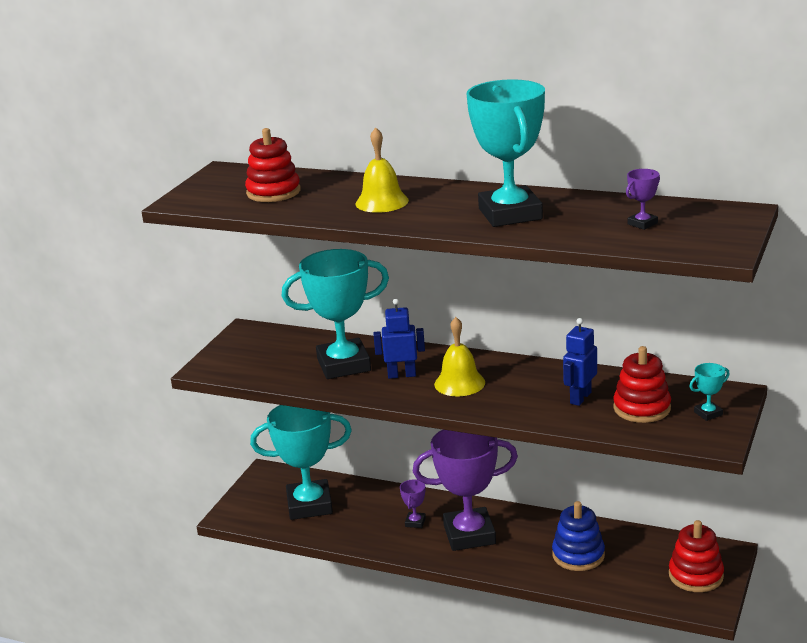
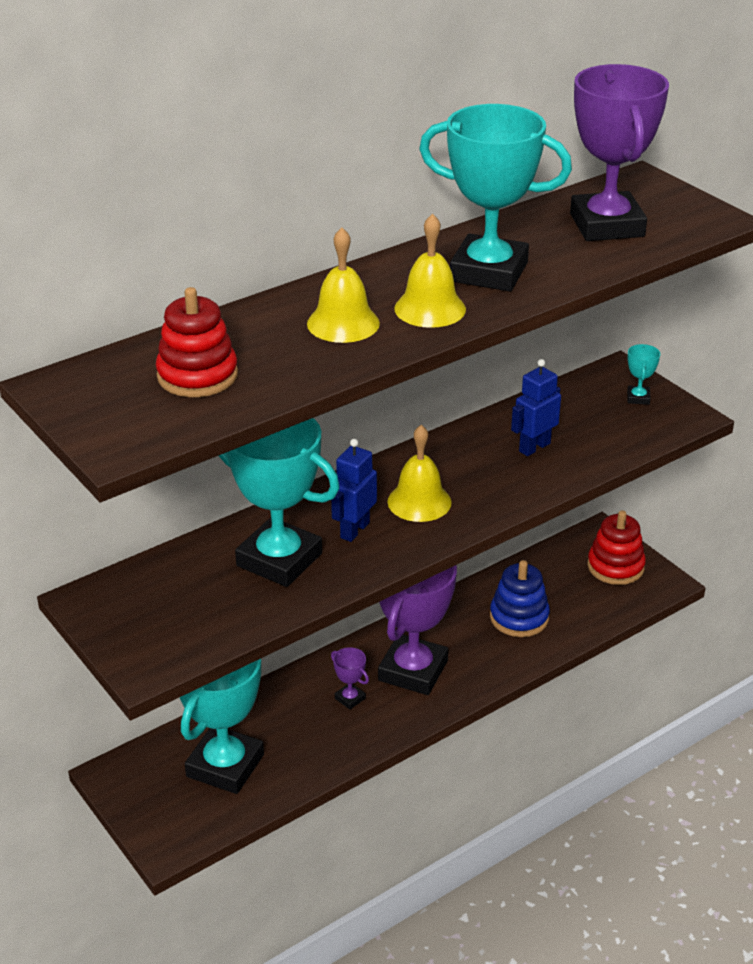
camera: 60 degrees left, 10 degrees up
turquoise trophy [282,249,389,379] -> turquoise trophy turned 75 degrees counterclockwise [219,418,340,587]
blue robot [563,318,597,406] -> blue robot turned 75 degrees clockwise [511,359,561,456]
red stacking toy [613,346,671,423] -> none
purple trophy [626,169,660,230] -> purple trophy [570,64,669,241], size x2.49
none -> yellow bell [394,214,466,328]

